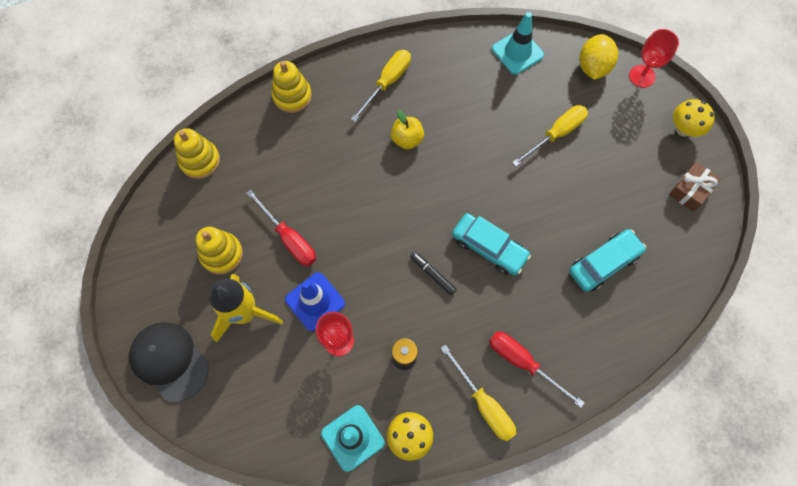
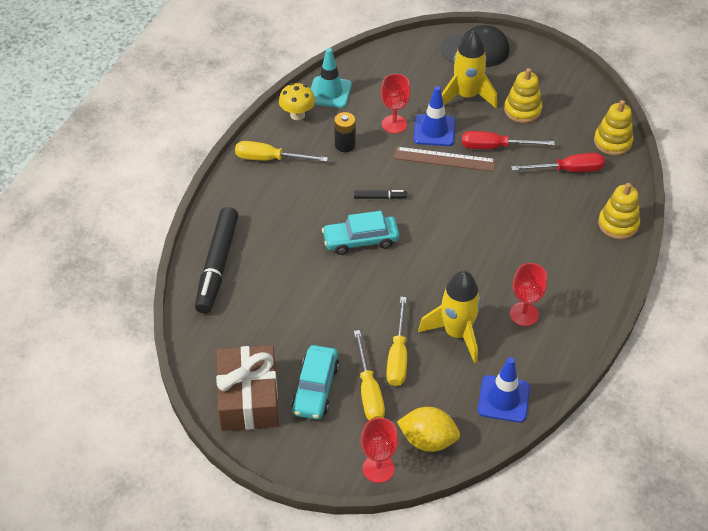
camera: 135 degrees right, 20 degrees down
yellow screwdriver [351,50,411,122] -> yellow screwdriver moved to [354,330,385,420]
yellow apple [391,110,424,150] -> none
red screwdriver [489,332,585,408] -> red screwdriver moved to [511,153,605,172]
turquoise traffic cone [492,12,544,75] -> blue traffic cone [478,357,530,422]
turquoise car [569,229,646,292] -> turquoise car moved to [291,345,339,420]
yellow lemon [579,34,618,80] -> yellow lemon turned 45 degrees counterclockwise [397,407,460,452]
brown gift [669,162,721,212] -> brown gift [216,345,279,431], size x1.78
yellow mushroom [673,99,715,137] -> none
none -> black marker [195,207,238,314]
none -> brown ruler [394,147,496,172]
none -> yellow rocket [418,270,481,363]
none -> red goblet [510,263,547,326]

